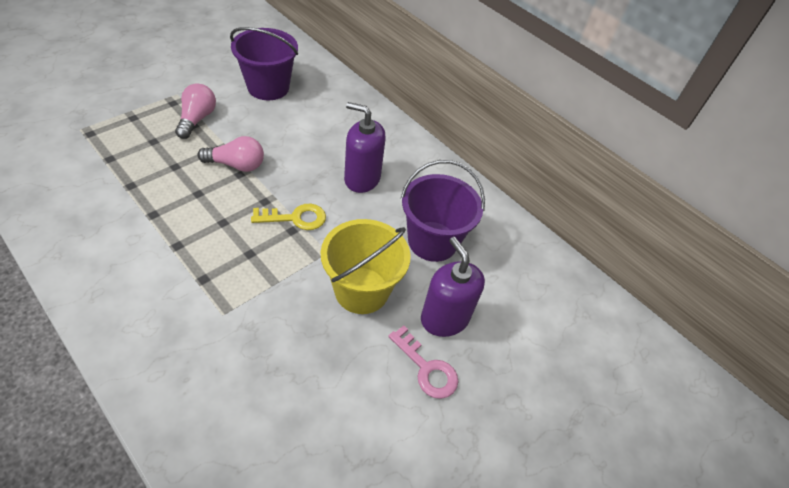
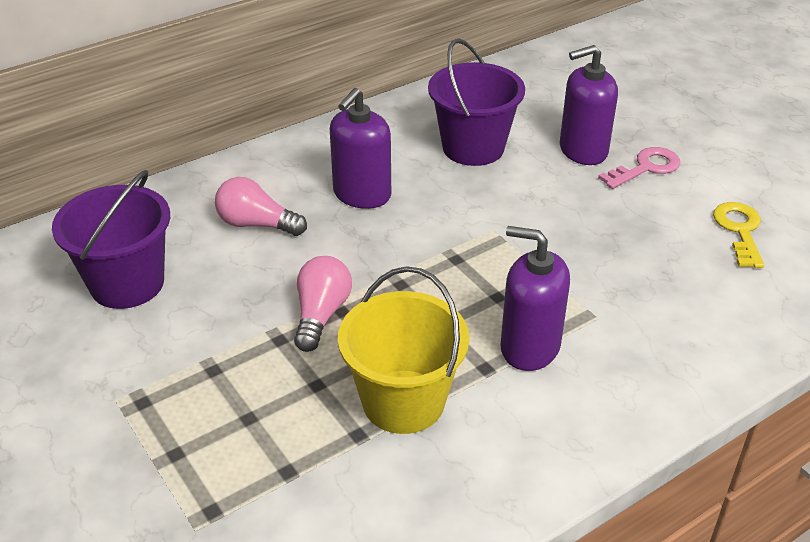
camera: 75 degrees left, 10 degrees down
pink light bulb [175,83,216,139] -> pink light bulb moved to [215,177,307,236]
yellow key [251,204,326,230] -> yellow key moved to [713,202,764,268]
yellow bucket [321,219,411,314] -> yellow bucket moved to [338,266,469,434]
none -> purple soap dispenser [500,226,570,371]

